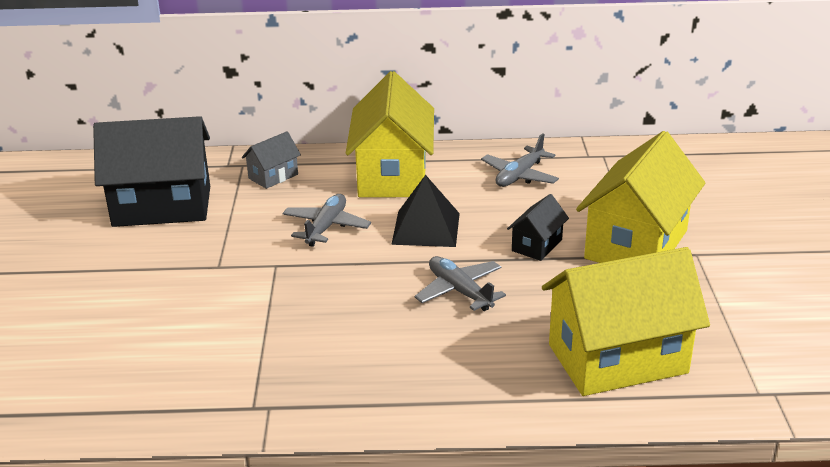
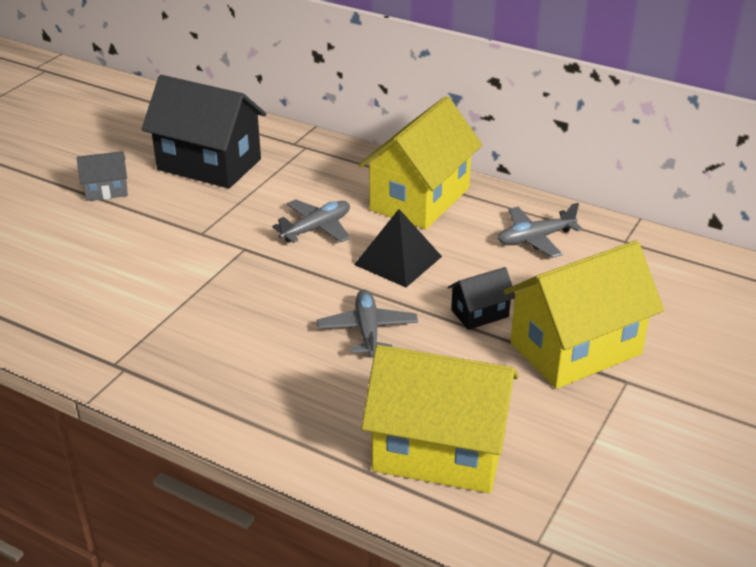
camera: 30 degrees right, 5 degrees up
grey house [242,131,301,189] -> grey house moved to [77,151,128,201]

